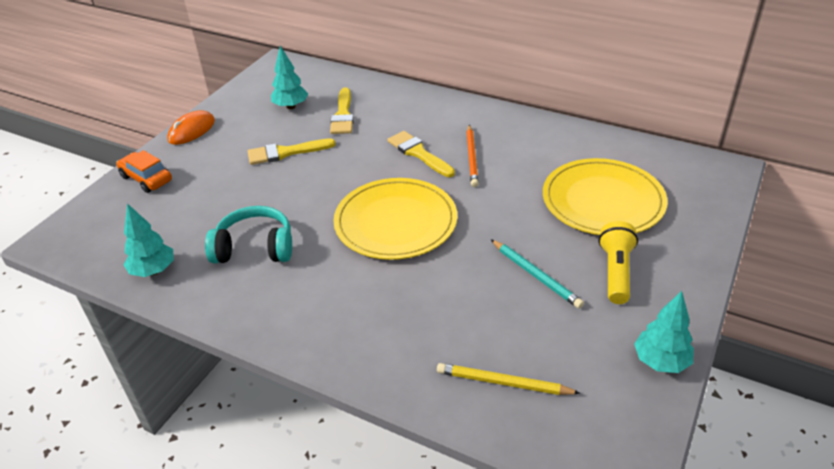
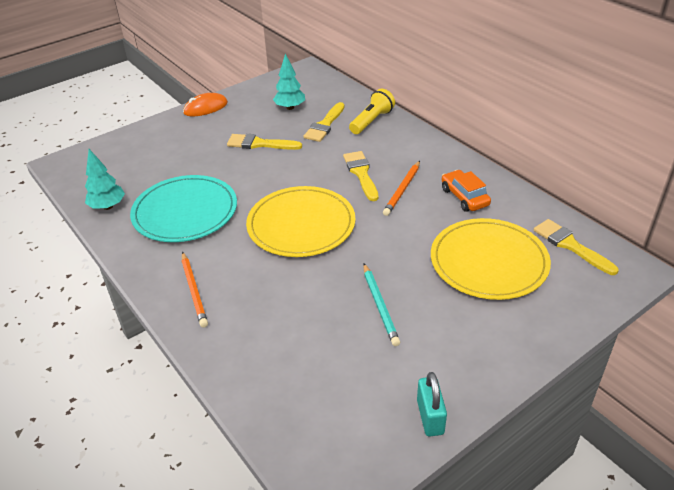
camera: 25 degrees right, 0 degrees up
orange car [116,150,172,193] -> orange car moved to [442,170,491,212]
turquoise headphones [205,206,292,263] -> turquoise plate [130,175,237,242]
yellow pencil [437,363,581,395] -> none
yellow flashlight [598,221,638,304] -> yellow flashlight moved to [349,89,395,134]
turquoise tree [634,291,694,373] -> turquoise padlock [417,372,447,436]
none -> orange pencil [182,252,208,328]
none -> yellow brush [534,219,619,275]

